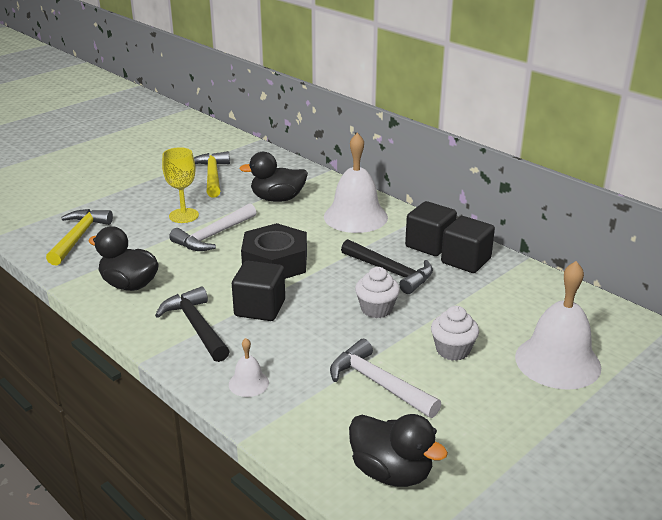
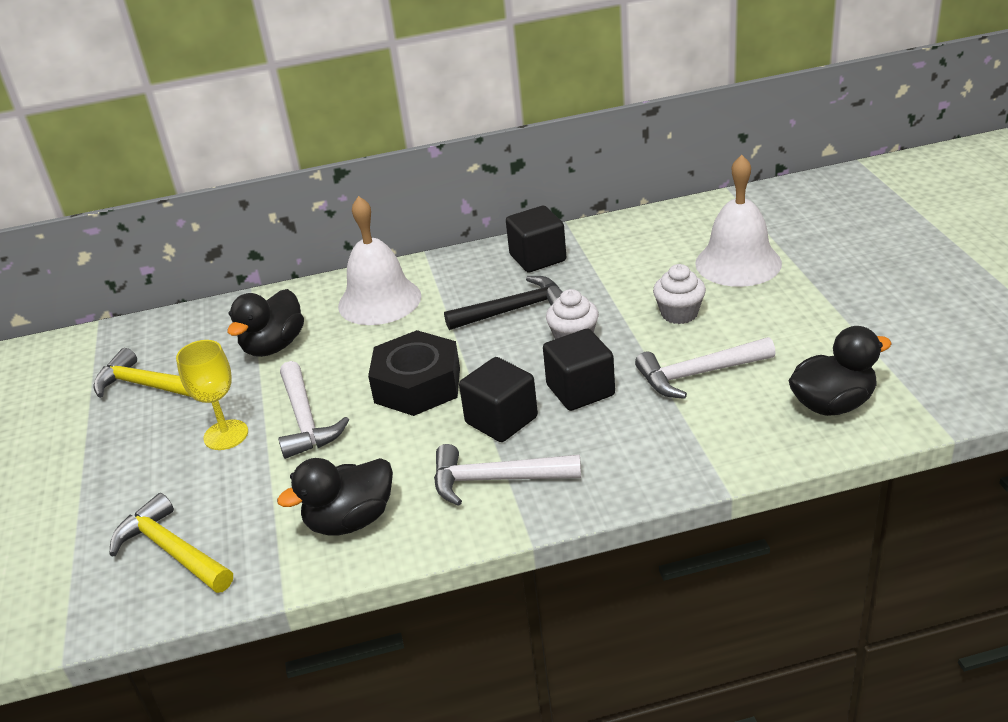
camera: 55 degrees left, 5 degrees up
black hammer [155,286,230,362] -> white hammer [434,444,581,506]
white bell [229,338,269,397] -> none
black cube [405,201,457,256] -> black cube moved to [543,329,615,411]

